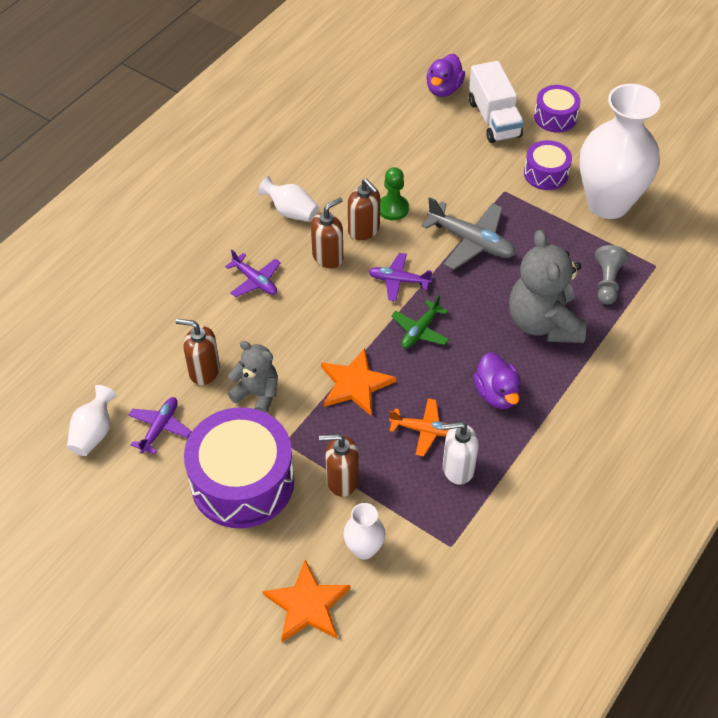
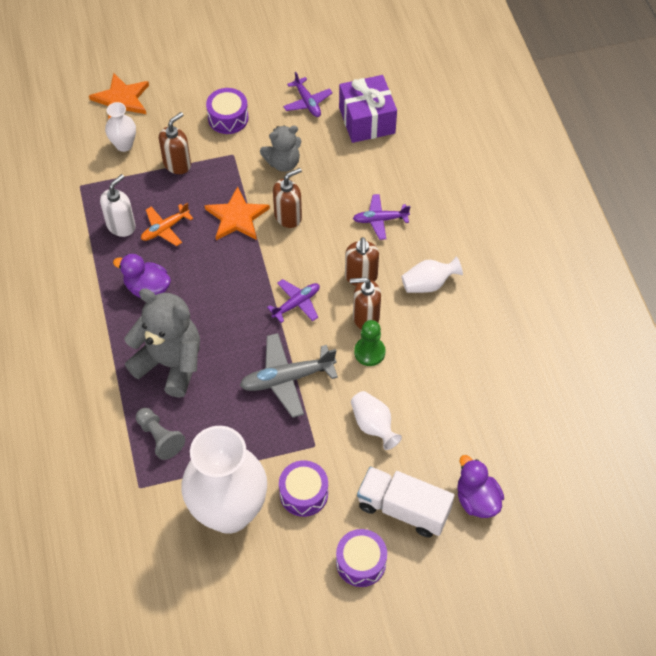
camera: 130 degrees right, 5 degrees up
white vase [67,385,117,456] -> white vase moved to [351,391,402,450]
brown soap dispenser [176,319,220,385] -> brown soap dispenser moved to [273,168,302,228]
purple drum [184,407,294,528] -> purple drum [206,88,248,134], size x0.52
green plane [391,295,449,348] -> none
none -> purple gift [339,75,397,143]

